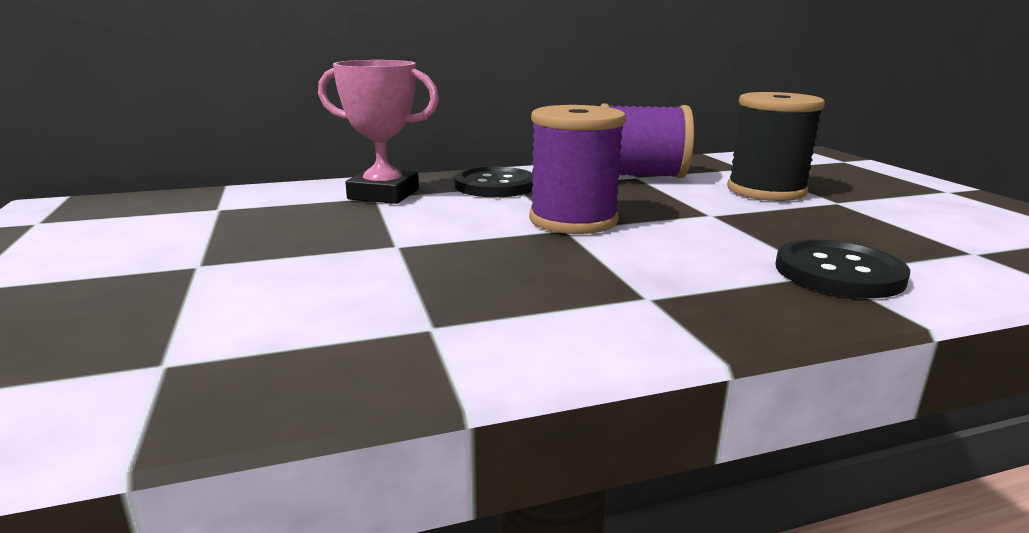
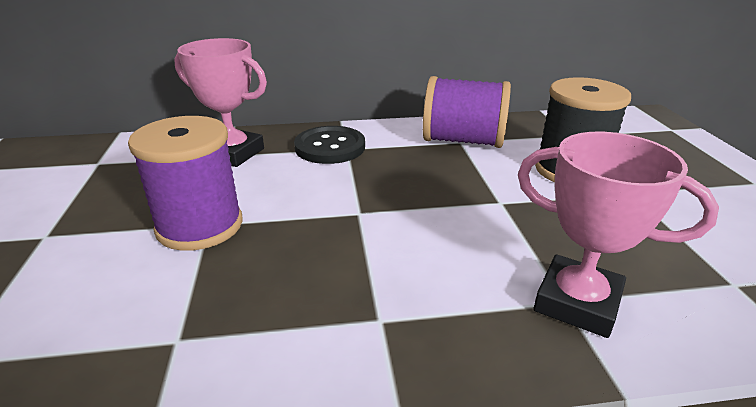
camera: 10 degrees right, 10 degrees up
purple spool [529,105,626,234] -> purple spool moved to [128,116,243,251]
black button [775,239,910,298] -> pink trophy [518,132,719,338]

